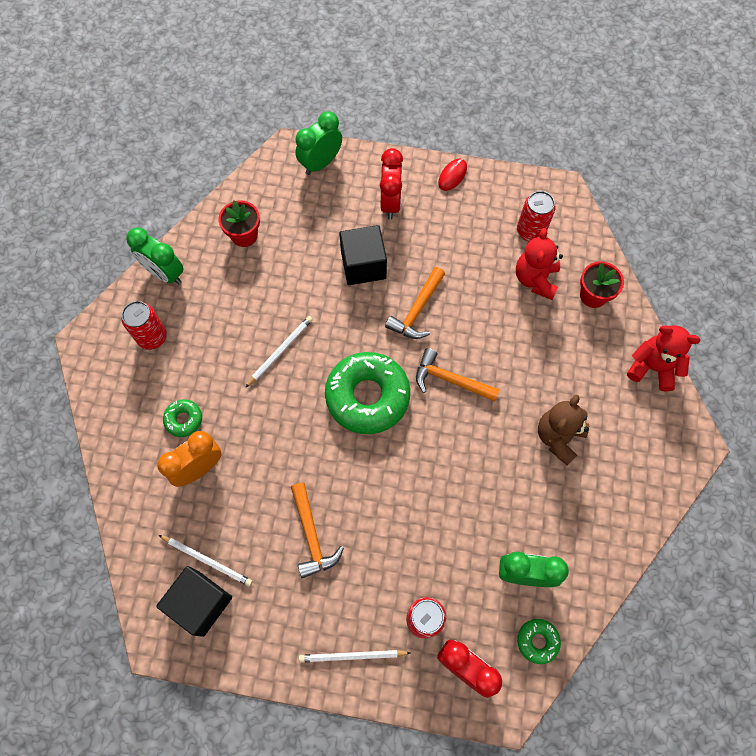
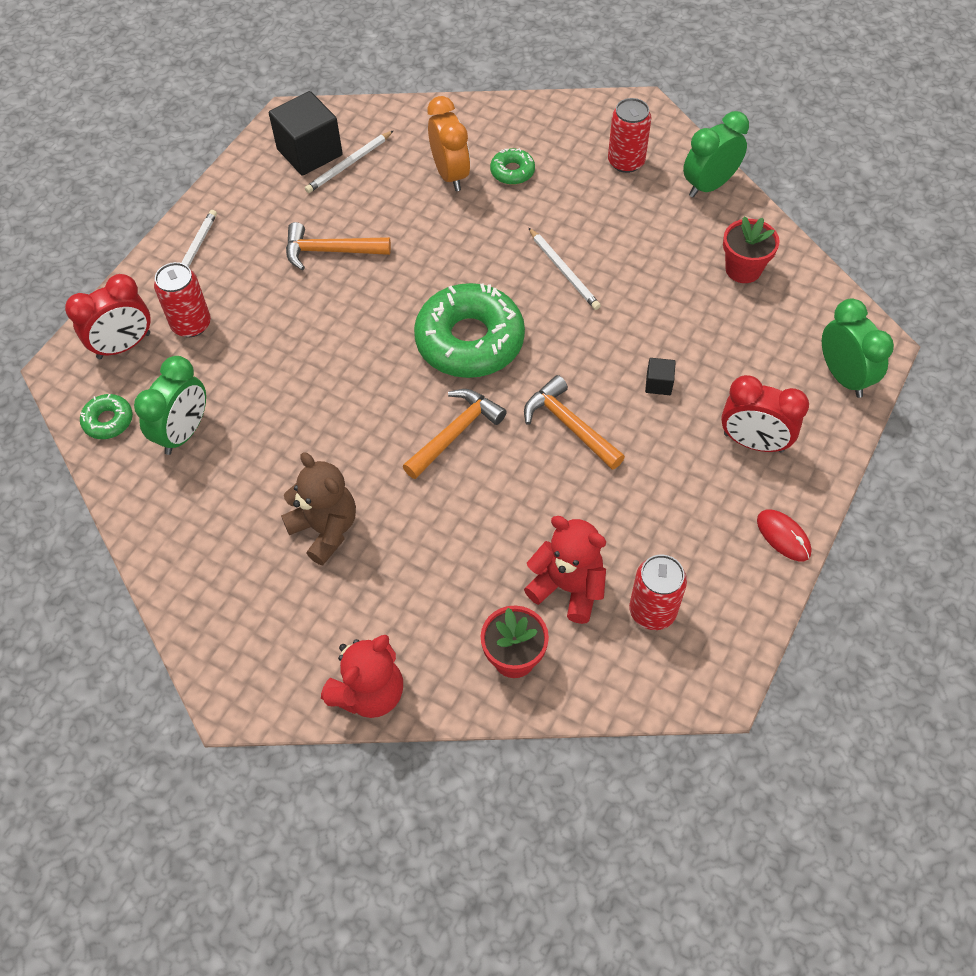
camera: 110 degrees right, 10 degrees down
black cube [339,225,387,285] -> black cube [645,358,676,395], size x0.46

